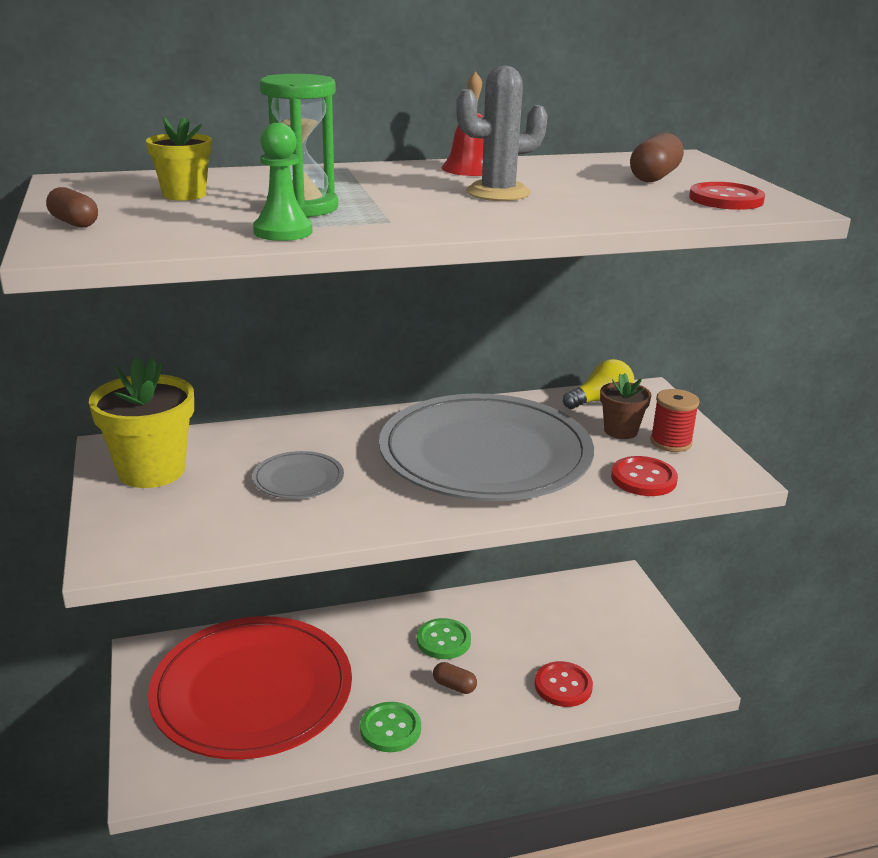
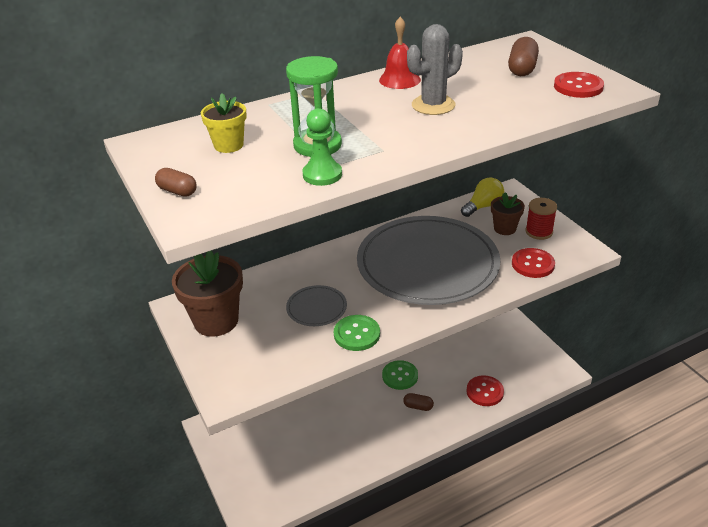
camera: 10 degrees left, 10 degrees up
yellow flower pot [89,357,194,488] -> brown flower pot [172,251,243,337]
red plate [148,616,352,760] -> none
green button [360,702,421,752] -> green button moved to [334,315,380,351]

